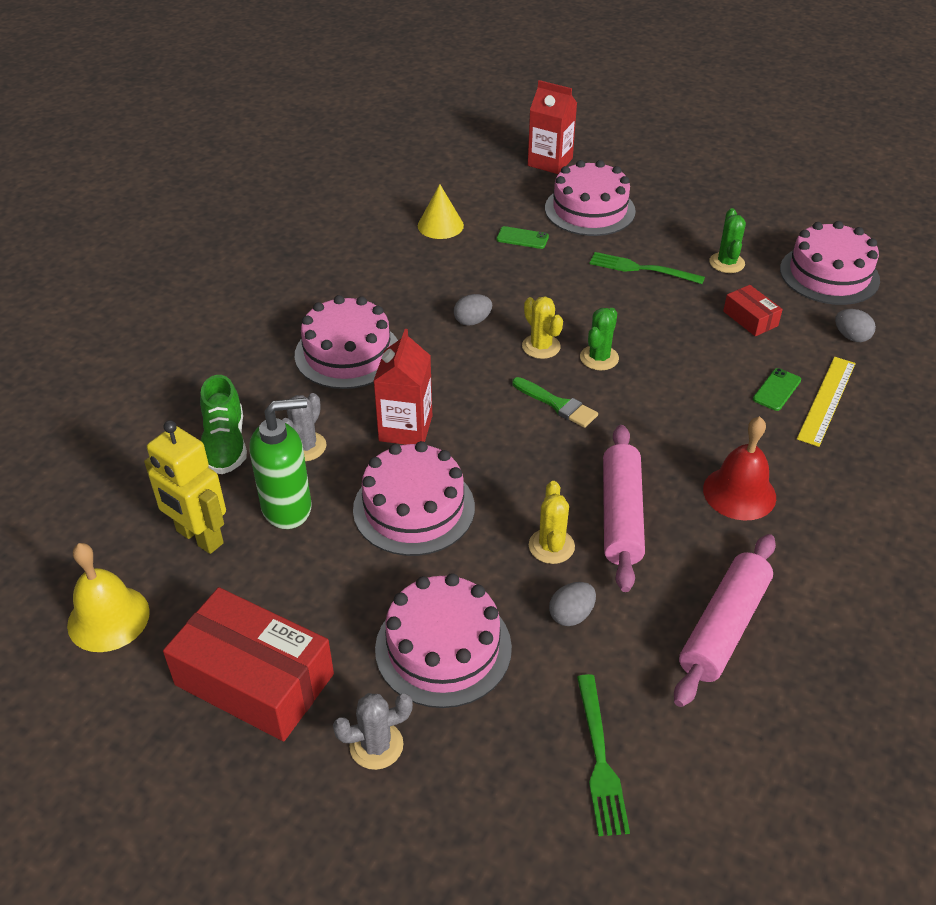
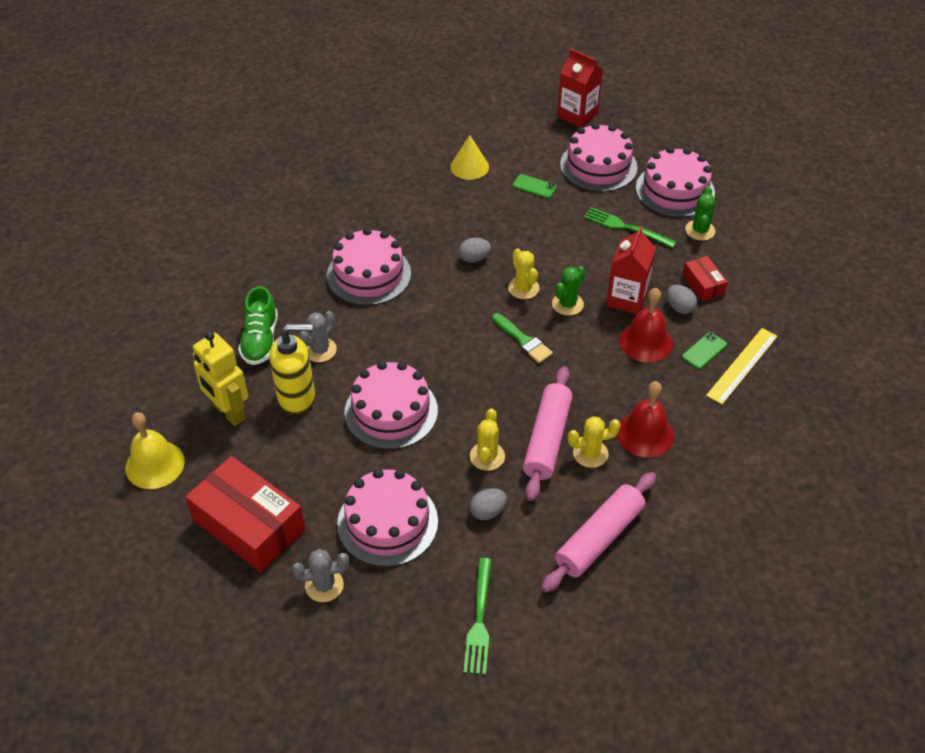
camera: 10 degrees right, 5 degrees up
green soap dispenser [249,398,312,529] -> yellow soap dispenser [269,324,315,415]
red carton [373,329,432,445] -> red carton moved to [606,226,656,314]
pink cake [780,221,880,305] -> pink cake moved to [636,147,715,217]
grey egg [835,309,876,342] -> grey egg moved to [667,285,697,314]
none -> yellow cactus [568,416,621,468]
none -> red bell [619,288,673,363]

